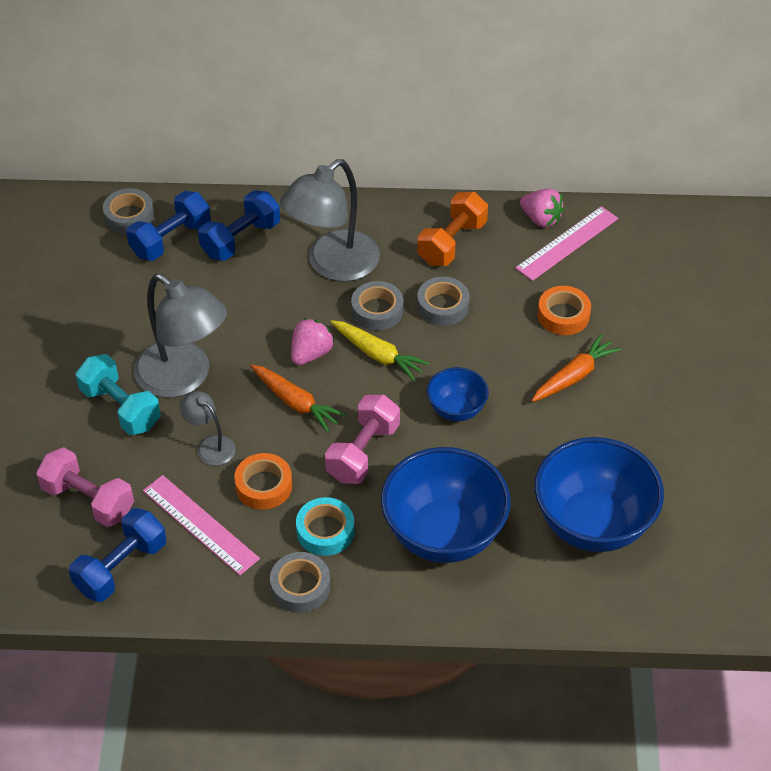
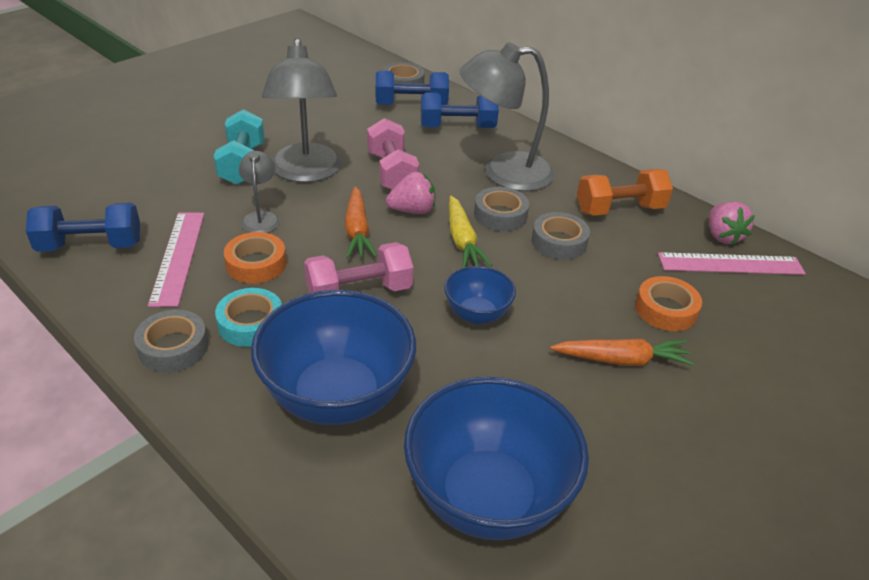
camera: 40 degrees right, 10 degrees down
pink dumbbell [36,447,134,527] -> pink dumbbell moved to [367,118,419,190]

